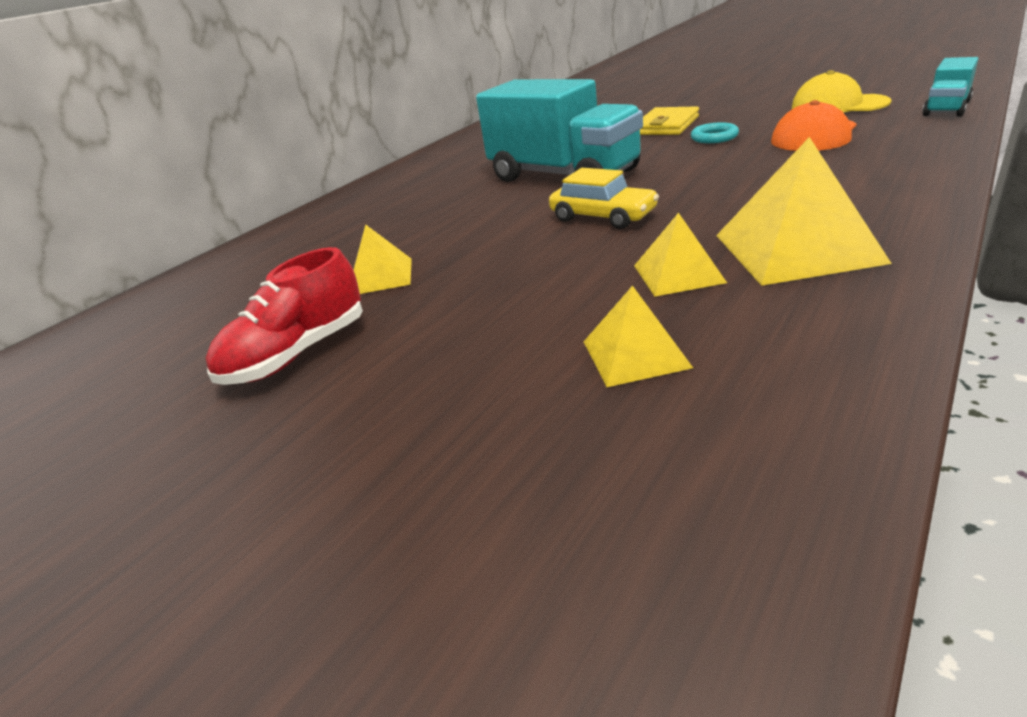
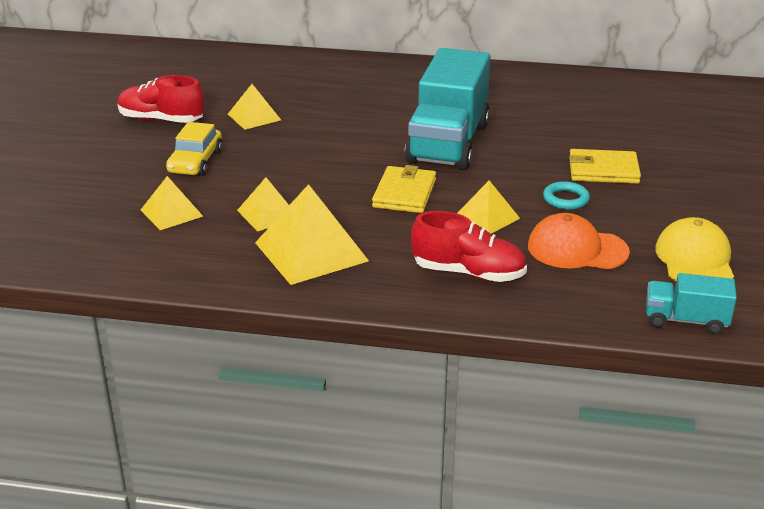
camera: 60 degrees right, 0 degrees up
yellow car [549,168,659,229] -> yellow car moved to [166,122,223,176]
none -> yellow wallet [372,165,436,213]
none -> red shoe [411,211,527,282]
none -> yellow pyramid [457,180,520,234]

